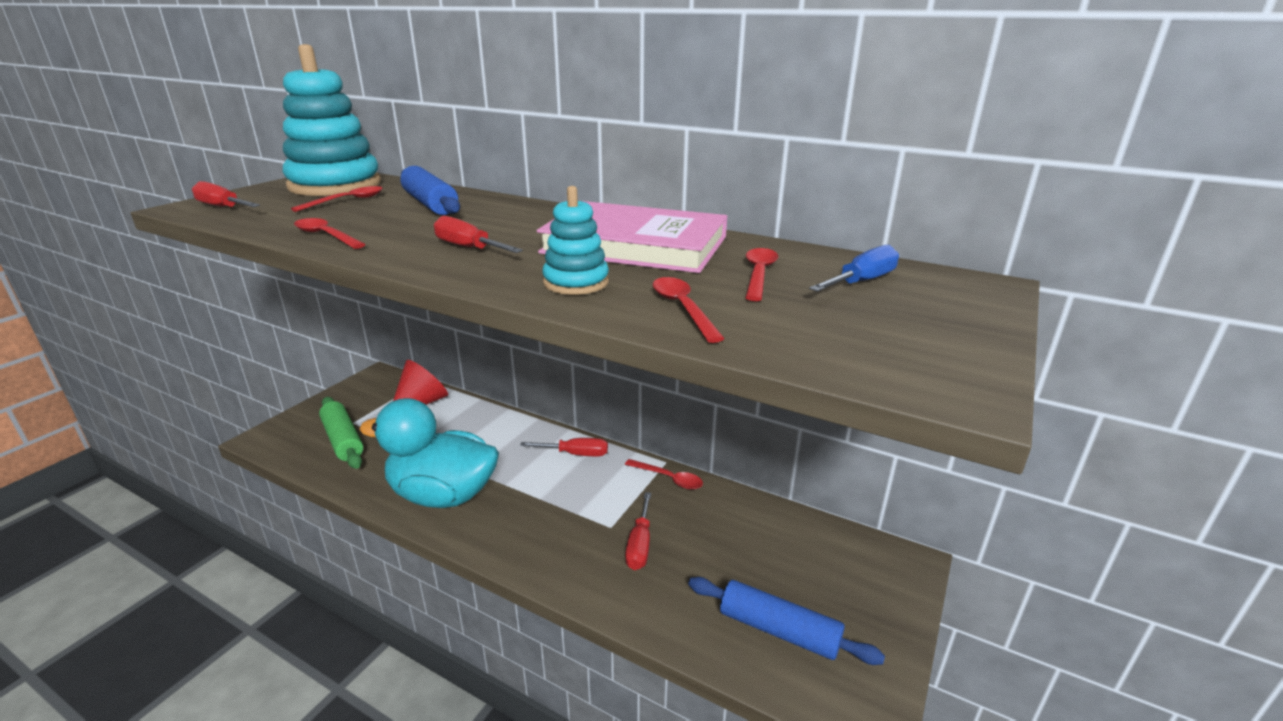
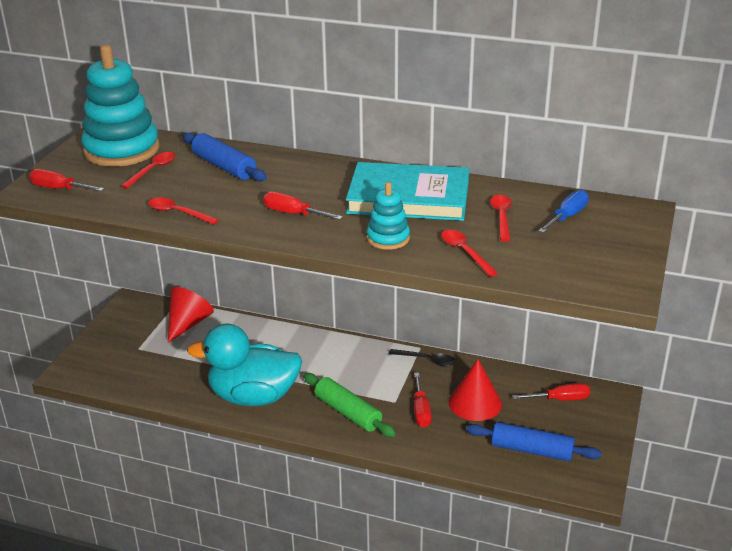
camera: 10 degrees left, 5 degrees up
green rolling pin [319,397,363,469] -> green rolling pin moved to [303,373,396,437]
red screwdriver [520,438,608,456] -> red screwdriver moved to [512,383,590,401]
pink book [537,201,727,273] -> turquoise book [346,162,469,221]
red spoon [625,459,703,490] -> black spoon [389,349,456,366]
none -> red cone [449,359,502,421]

